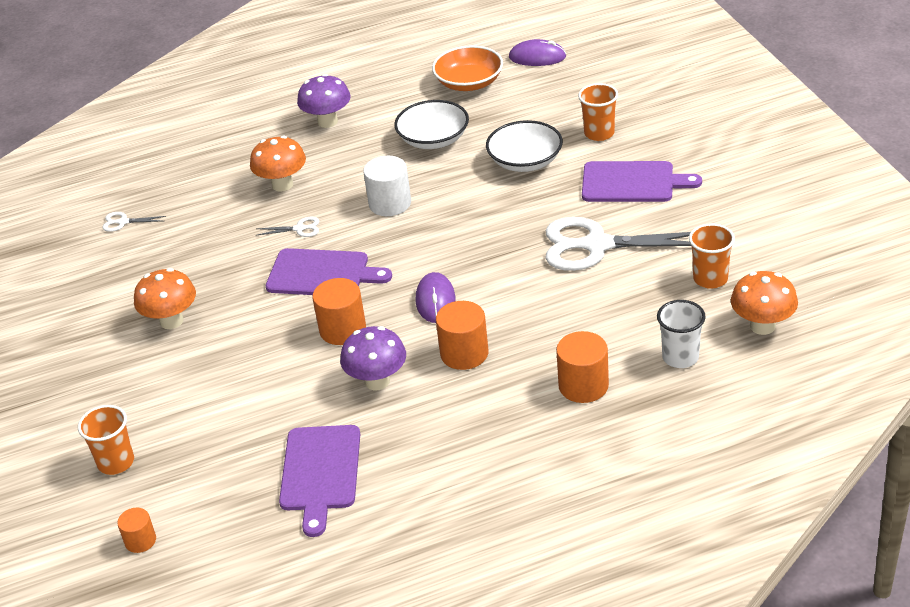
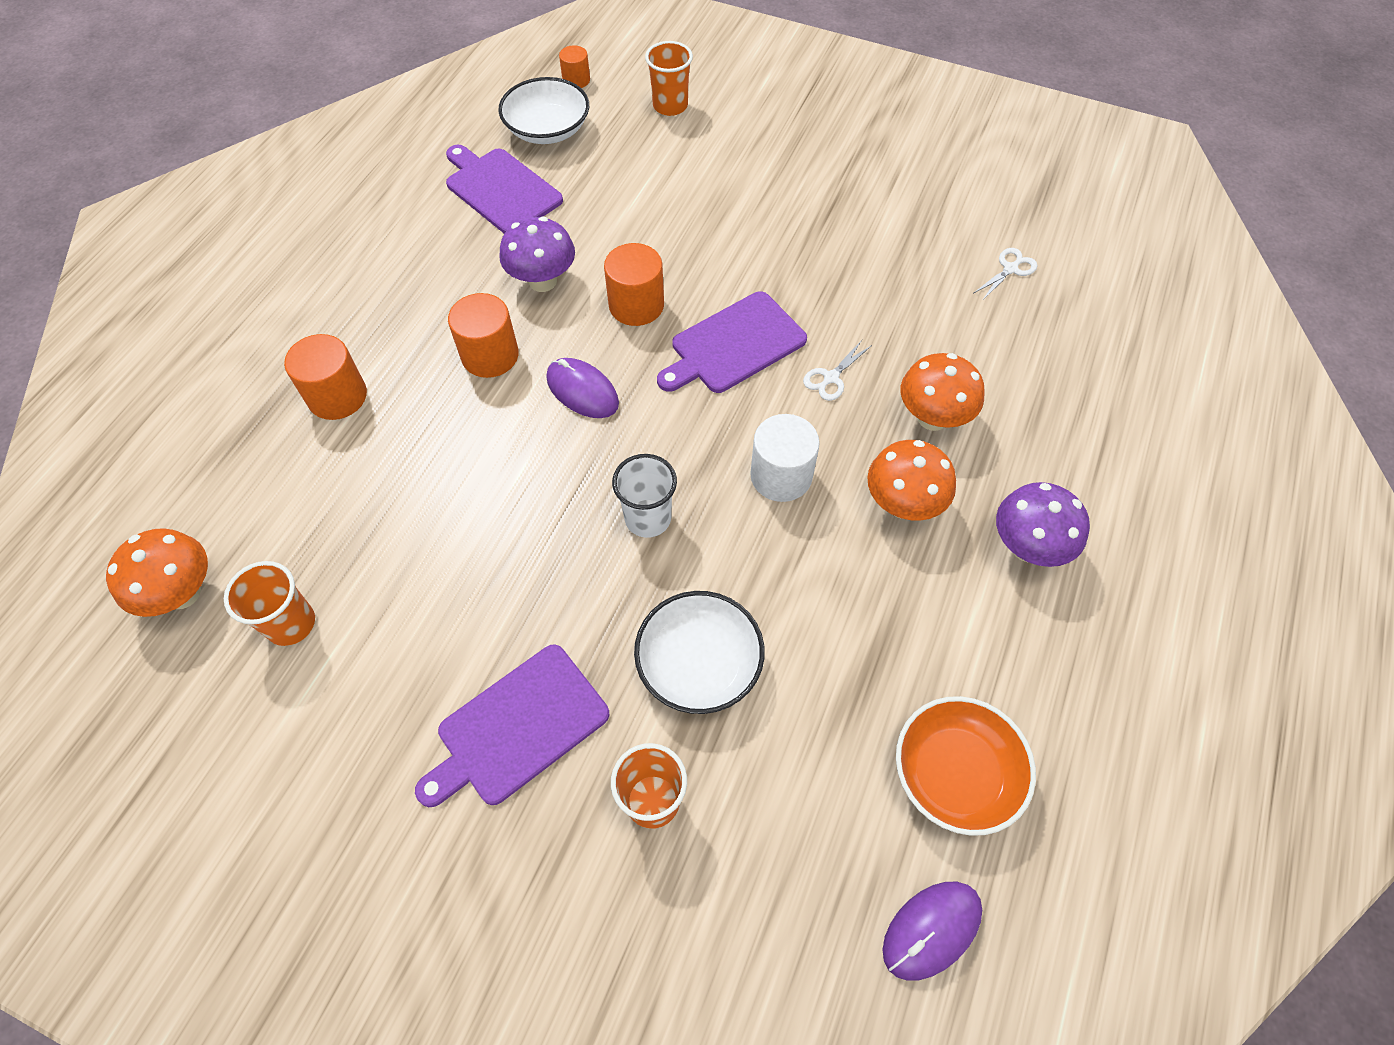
camera: 130 degrees right, 20 degrees up
orange mushroom [134,268,196,329] -> orange mushroom moved to [867,440,956,521]
white bowl [394,100,469,149] -> white bowl moved to [499,77,589,144]
white scissors [545,217,691,271] -> none
white cup [657,300,706,368] -> white cup moved to [612,454,677,538]

